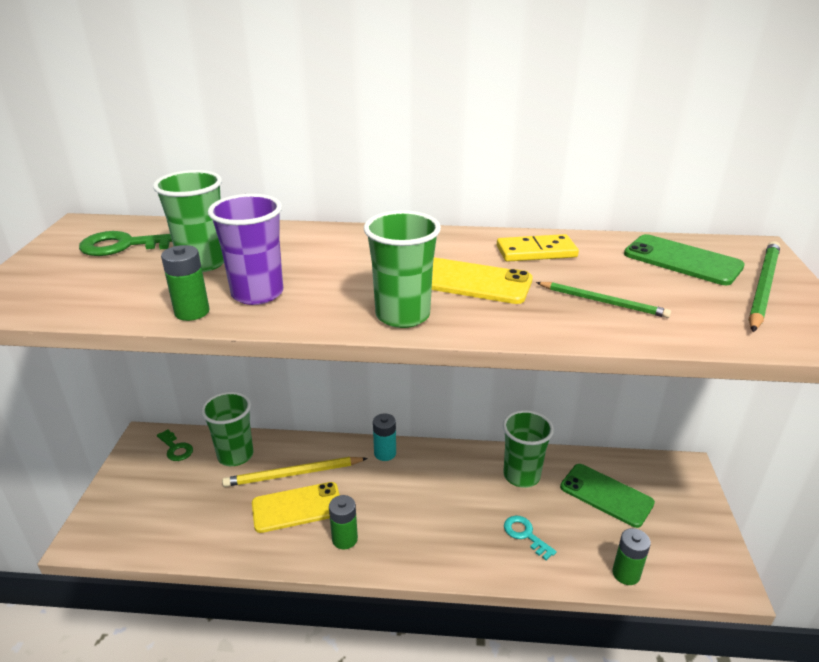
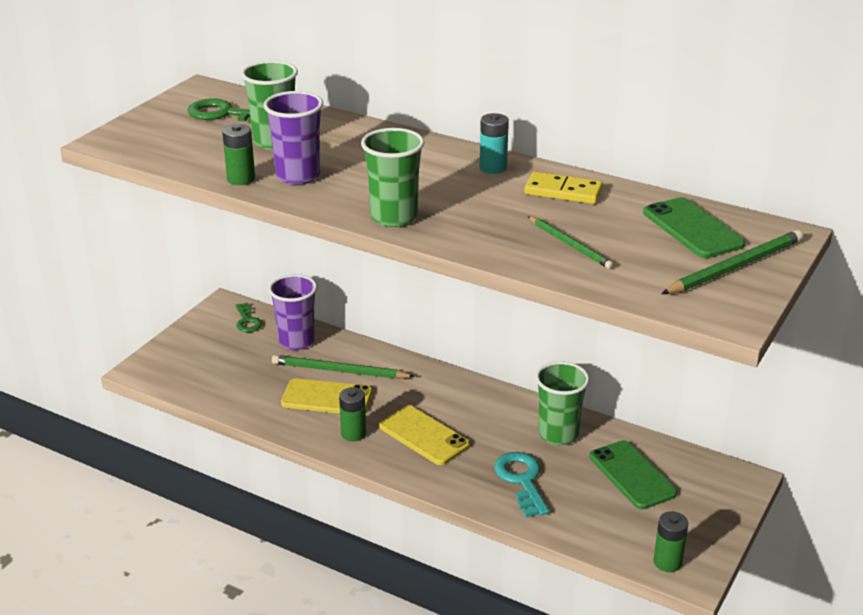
camera: 25 degrees right, 0 degrees up
green cup [201,392,253,466] -> purple cup [269,274,317,350]
yellow pencil [222,457,368,487] -> green pencil [272,355,415,379]
turquoise battery [373,413,396,461] -> turquoise battery moved to [480,113,509,174]
yellow phone [432,258,533,304] -> yellow phone moved to [379,405,470,465]
turquoise key [504,516,557,560] -> turquoise key [494,452,549,517], size x1.54
green battery [612,528,651,585] -> green battery moved to [653,511,688,572]

